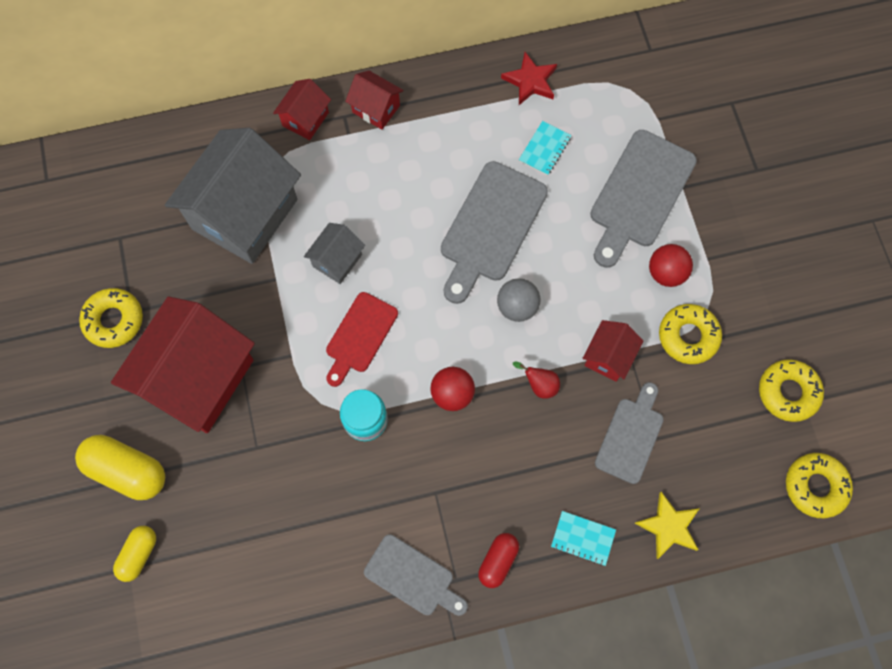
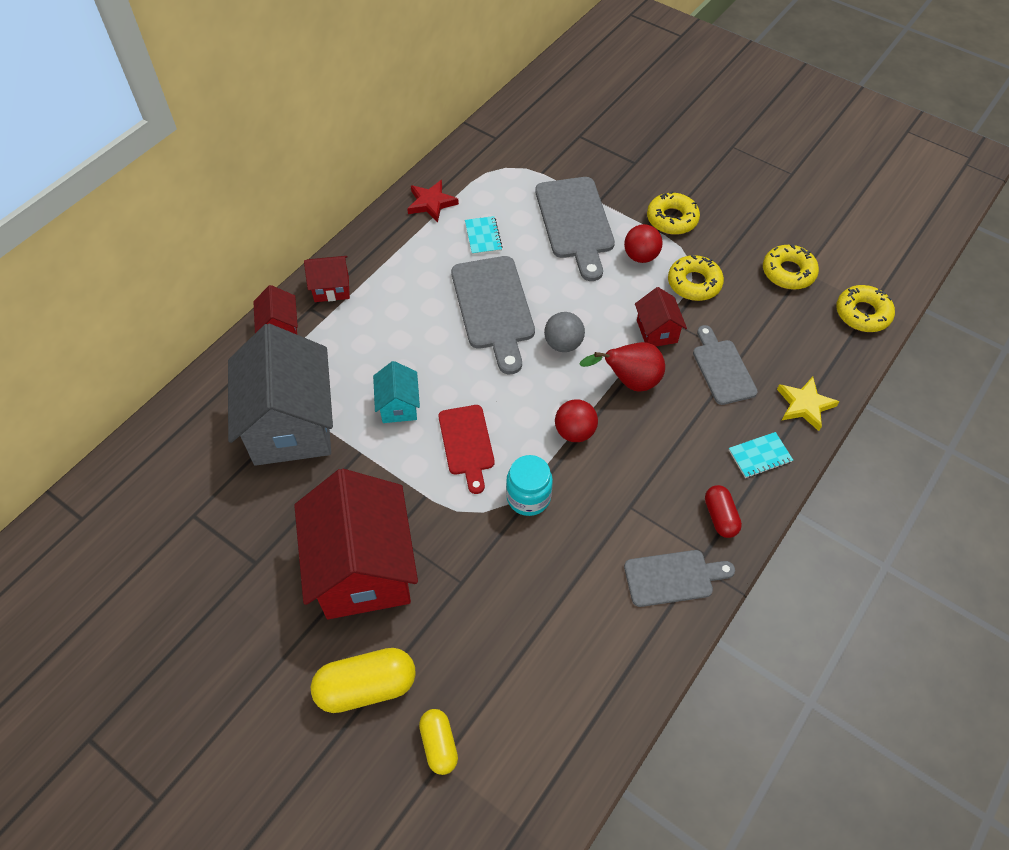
camera: 40 degrees left, 15 degrees down
yellow donut [79,288,143,348] -> yellow donut moved to [647,191,700,235]
grey house [304,223,365,284] -> turquoise house [373,361,420,423]
red pear [513,361,560,399] -> red pear [579,342,665,392], size x1.77

